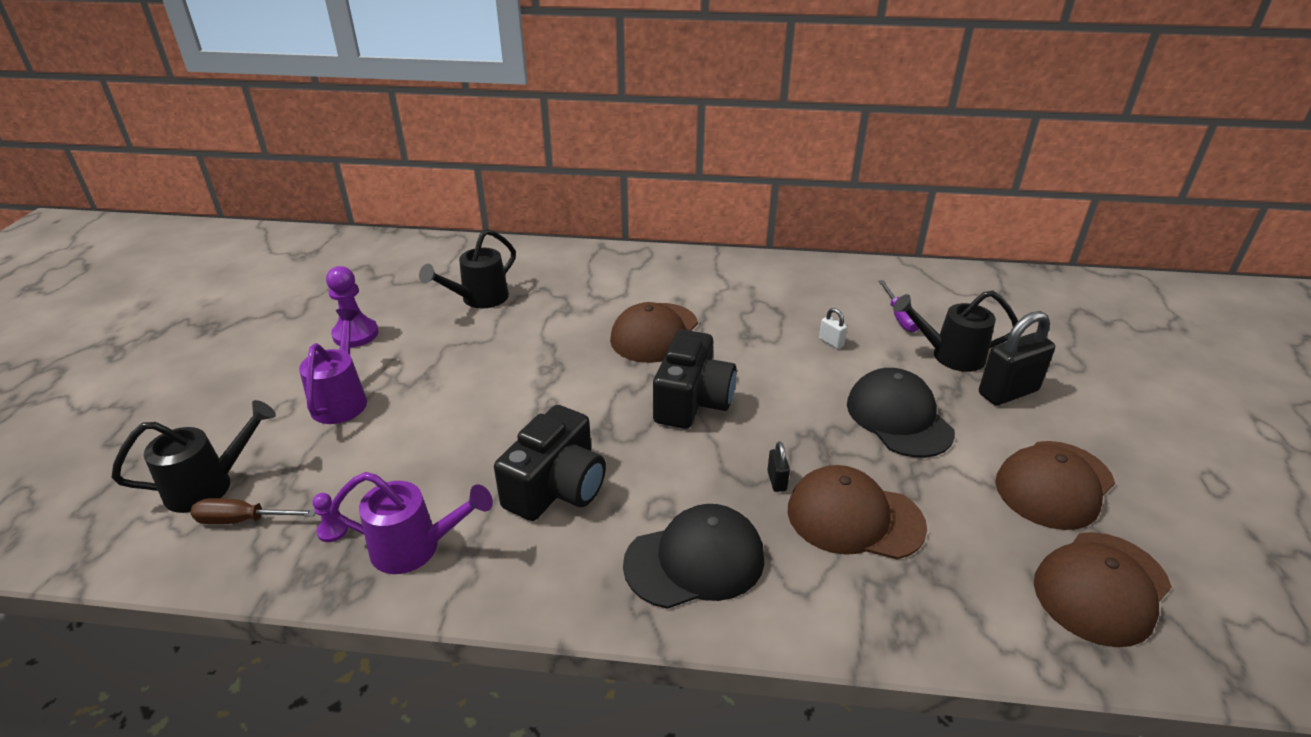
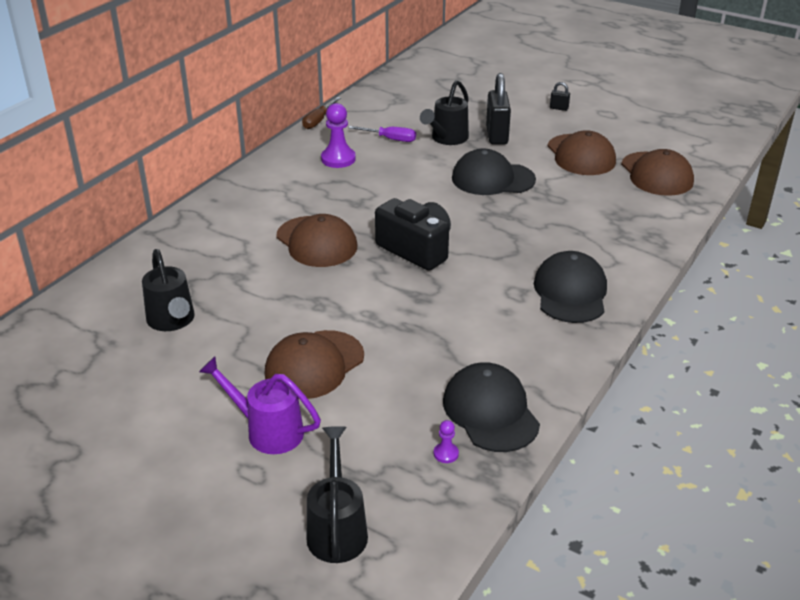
camera: 65 degrees left, 0 degrees up
brown screwdriver [190,498,315,524] -> brown screwdriver moved to [302,97,341,129]
purple pawn [326,266,378,347] -> purple pawn moved to [321,103,356,168]
purple watering can [330,472,493,574] -> black cap [443,362,540,452]
black camera [494,405,606,521] -> none
black padlock [767,442,790,492] -> black padlock moved to [550,82,570,111]
brown cap [788,465,927,559] -> brown cap moved to [265,330,364,399]
white padlock [819,308,847,349] -> none

